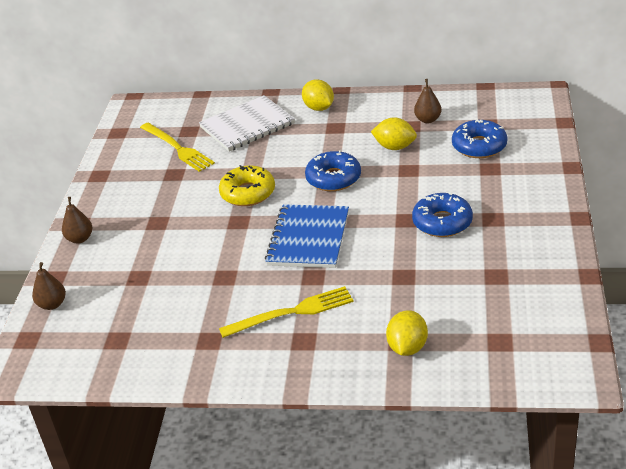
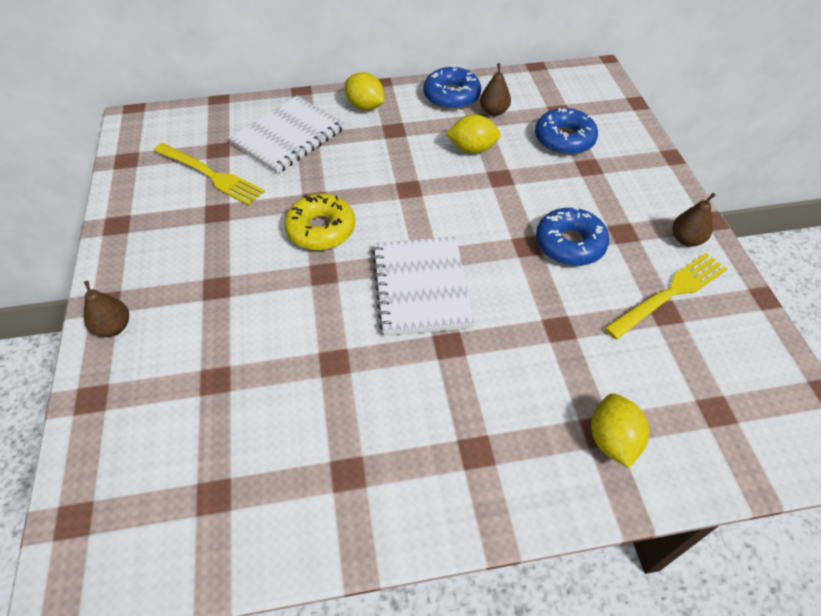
camera: 20 degrees left, 15 degrees up
brown pear [32,262,66,310] -> brown pear moved to [673,193,716,247]
yellow fork [219,286,354,338] -> yellow fork moved to [605,253,727,339]
blue notebook [265,204,349,268] -> white notebook [372,236,474,336]
blue donut [305,150,361,191] -> blue donut moved to [424,65,481,110]

